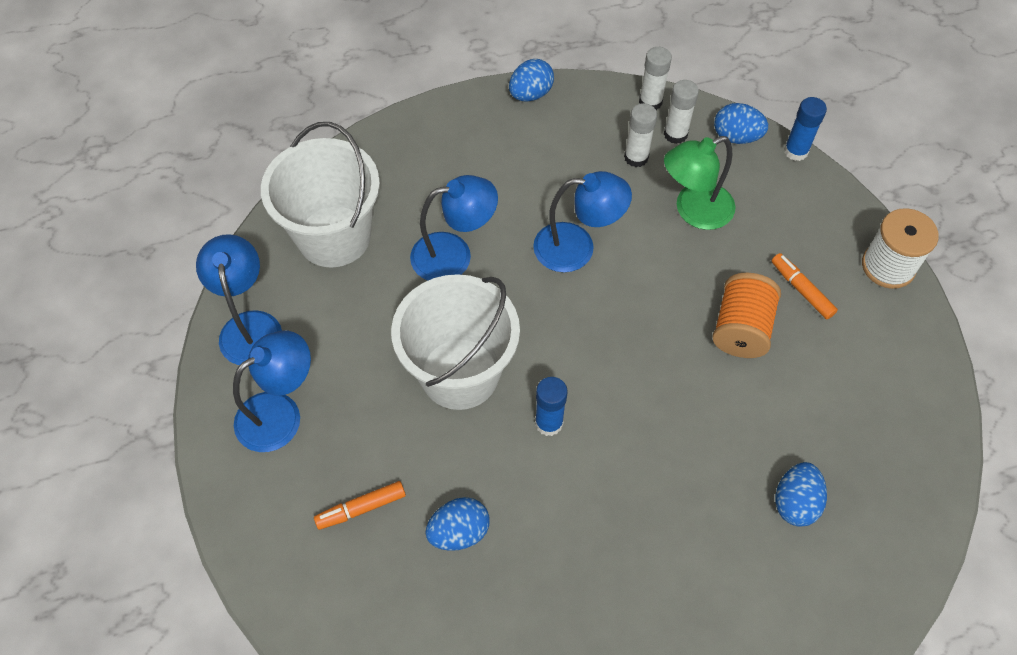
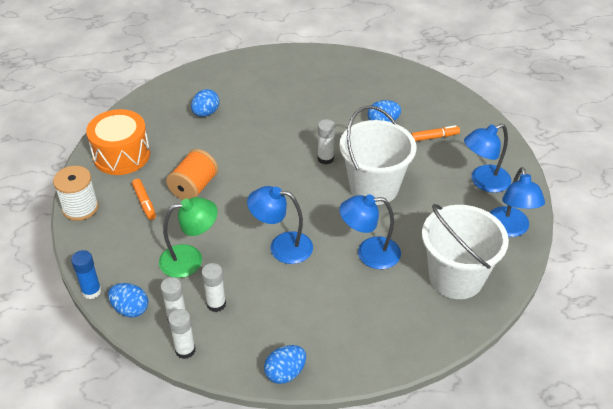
camera: 170 degrees left, 15 degrees down
blue glue stick [535,377,568,436] -> white glue stick [318,119,335,164]
none -> orange drum [86,109,150,175]

